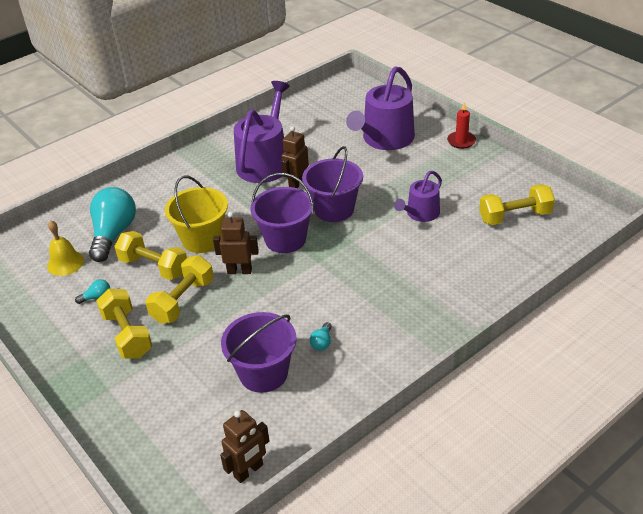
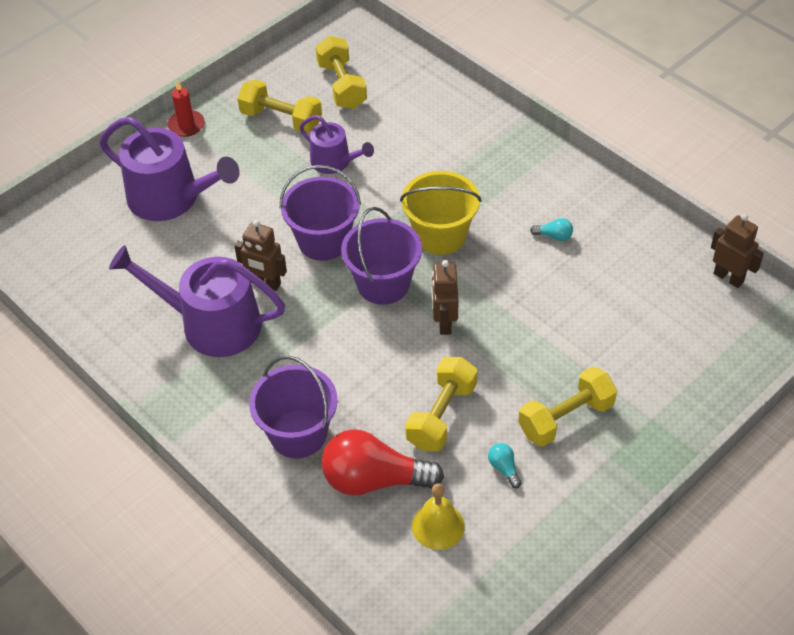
camera: 95 degrees left, 10 degrees up
turquoise light bulb [89,187,136,262] -> red light bulb [321,429,444,496]
yellow dumbbell [146,255,214,324] -> yellow dumbbell moved to [237,79,322,133]
yellow bucket [165,176,228,253] -> yellow bucket moved to [400,171,481,255]
purple bucket [221,312,296,393] -> purple bucket moved to [249,356,338,458]

